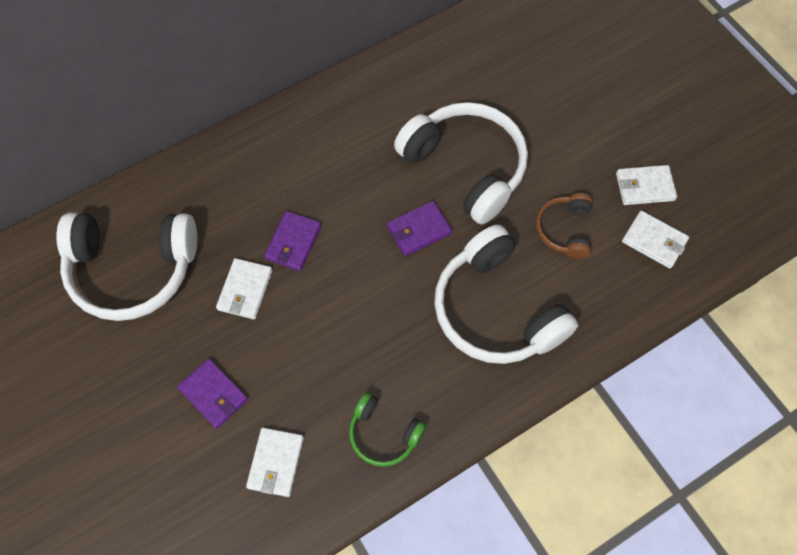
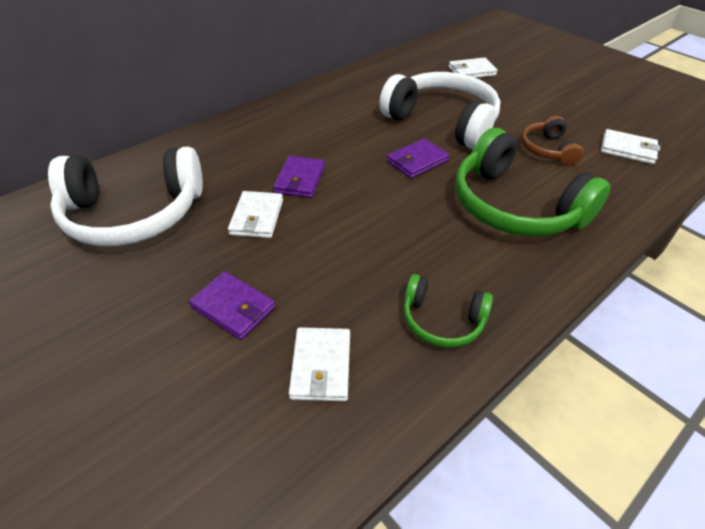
camera: 10 degrees left, 20 degrees down
white headphones [434,225,578,364] -> green headphones [455,128,611,237]
white wallet [616,165,677,205] -> white wallet moved to [449,58,498,78]

